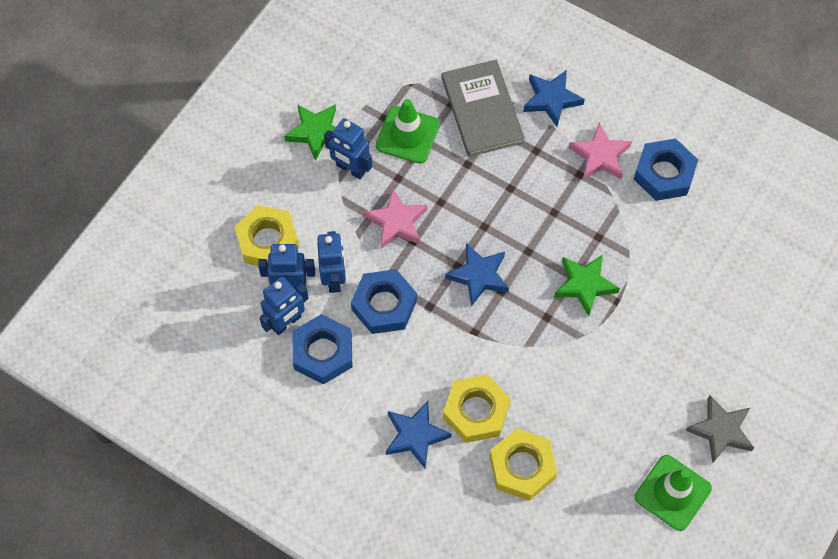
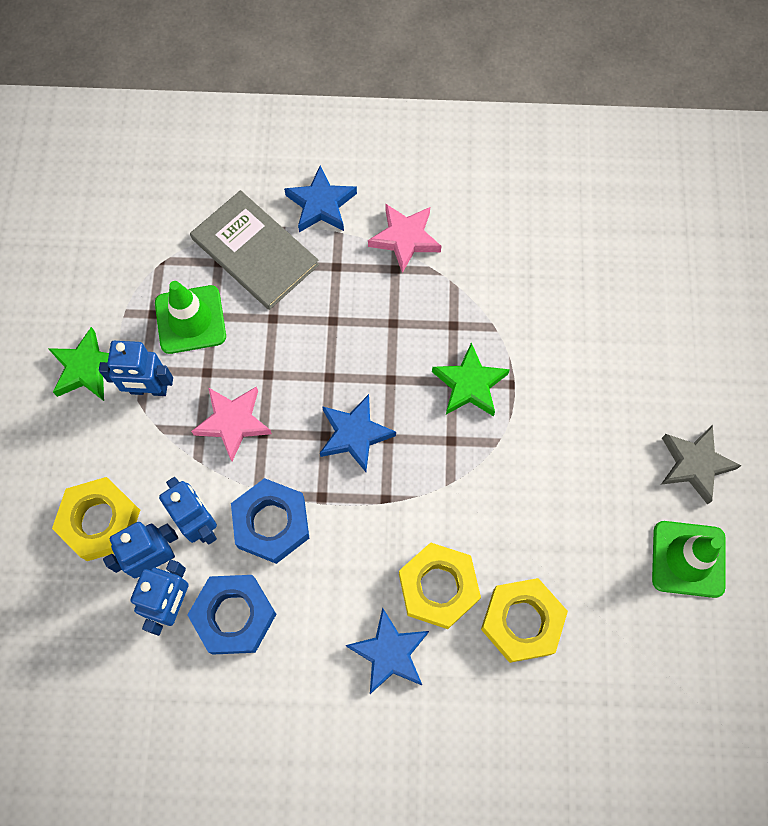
camera: 30 degrees left, 5 degrees up
blue nut [634,138,698,201] -> none

